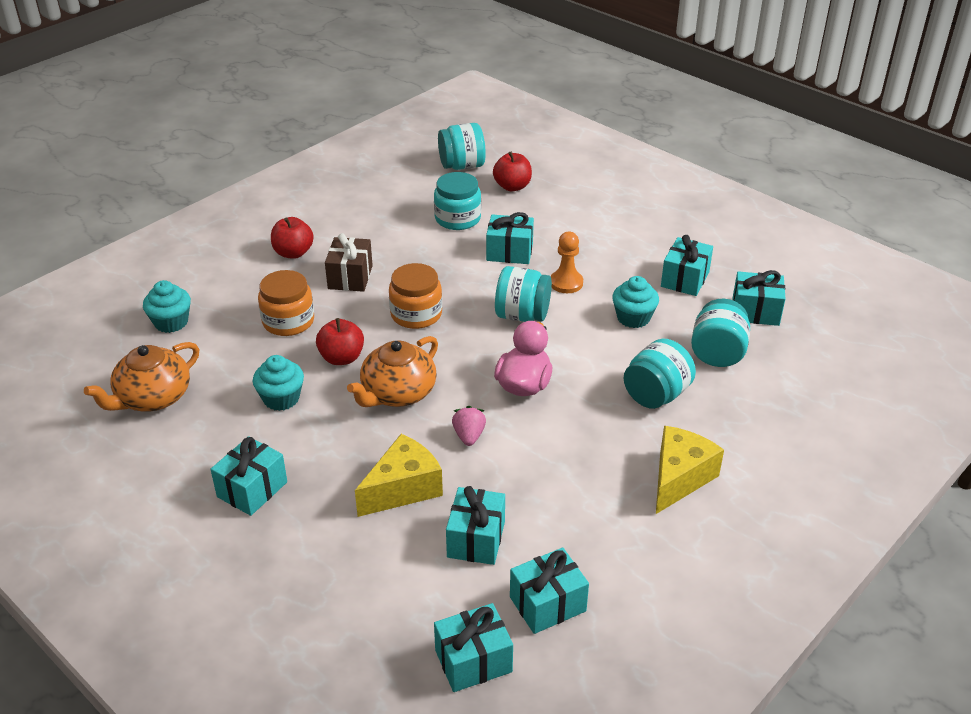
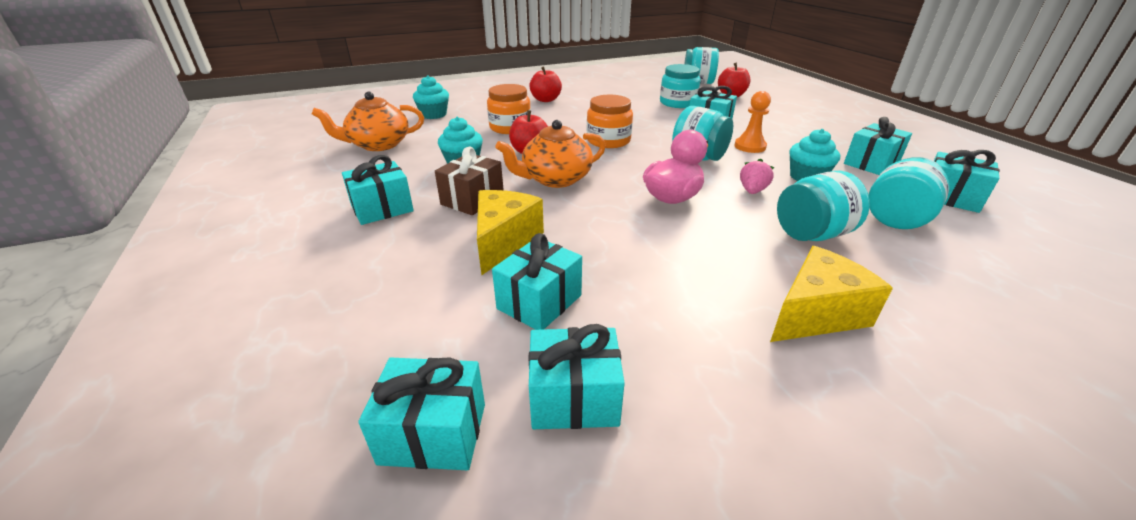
camera: 25 degrees right, 5 degrees down
brown gift [325,233,373,292] -> brown gift moved to [435,147,503,215]
yellow cheese [355,434,443,517] -> yellow cheese turned 60 degrees counterclockwise [477,190,544,275]
pink strawberry [452,406,486,446] -> pink strawberry moved to [740,159,774,194]

